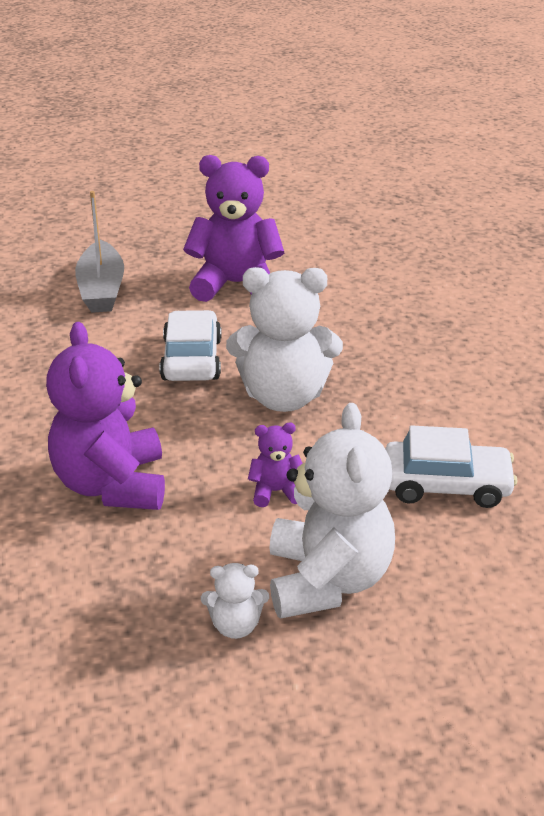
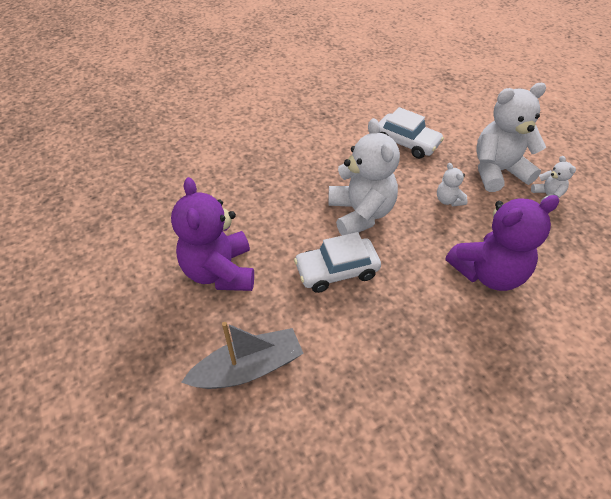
camera: 105 degrees left, 15 degrees up
purple teddy bear [248,423,303,507] -> white teddy bear [437,163,468,206]
white car [385,425,518,508] -> white car turned 135 degrees clockwise [379,107,444,159]

